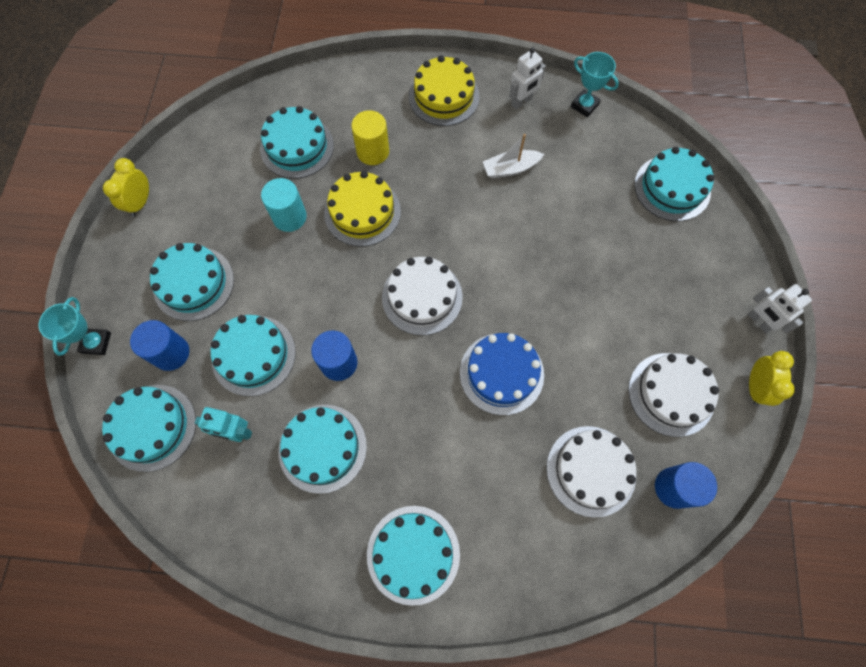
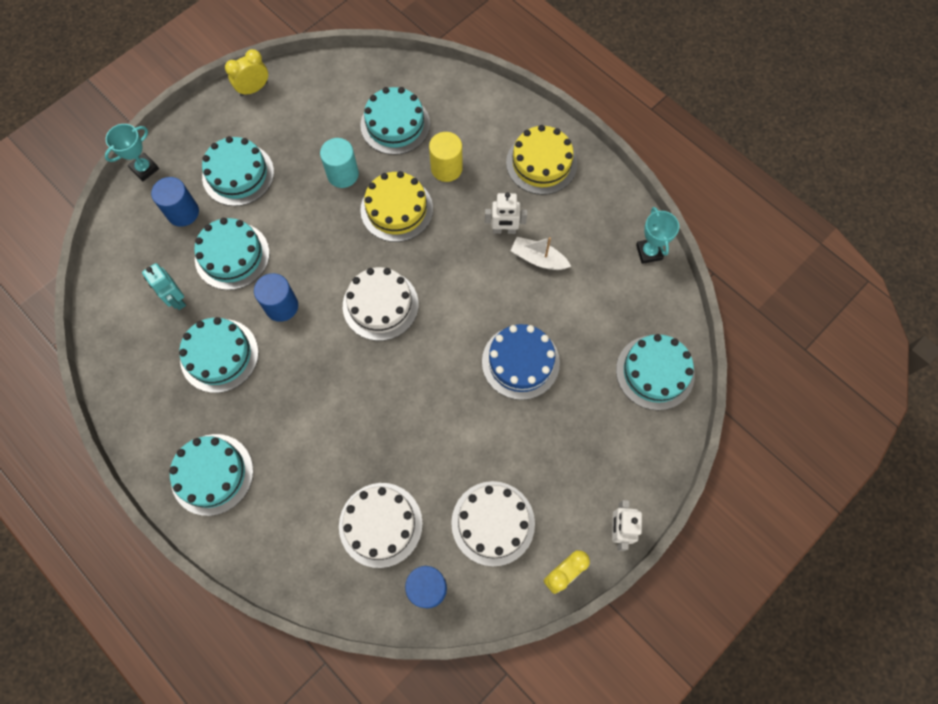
camera: 40 degrees right, 0 degrees up
turquoise cake [102,385,196,472] -> none
blue cake [460,333,544,415] -> blue cake moved to [482,324,560,400]
white robot [509,47,546,110] -> white robot moved to [485,192,527,234]

